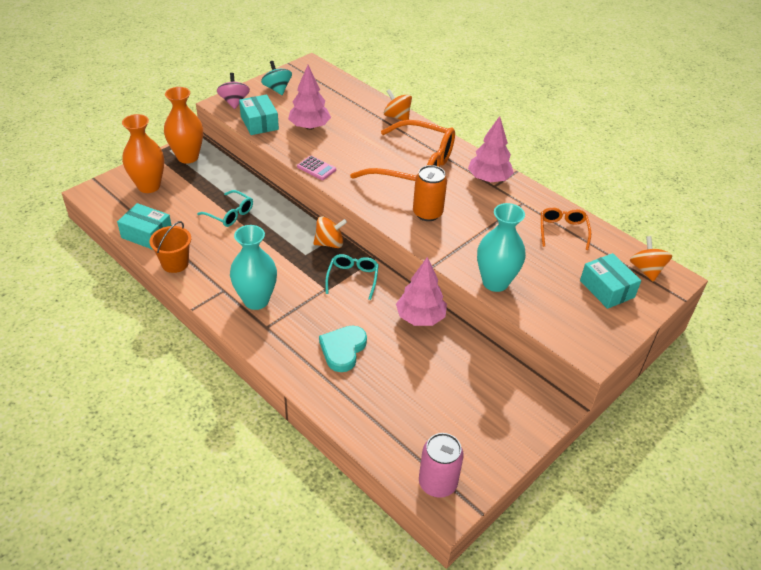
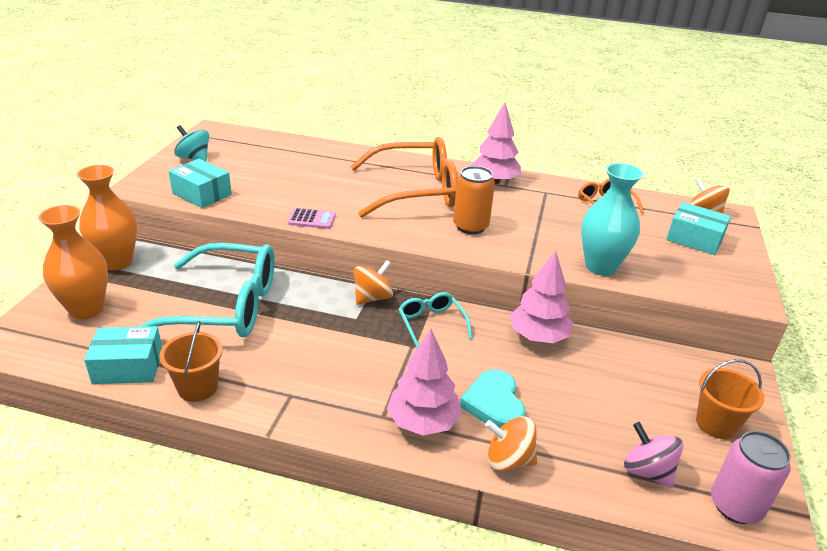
camera: 30 degrees left, 10 degrees down
turquoise glasses [197,190,253,227] -> turquoise glasses [138,243,275,337], size x2.09
pink spinning top [217,73,250,109] -> pink spinning top moved to [624,422,684,488]
turquoise vase [230,225,277,310] -> none
pink tree [288,65,331,130] -> pink tree moved to [387,329,462,436]
orange spinning top [384,89,412,120] -> orange spinning top moved to [485,416,537,471]
none -> orange bucket [696,359,764,439]

